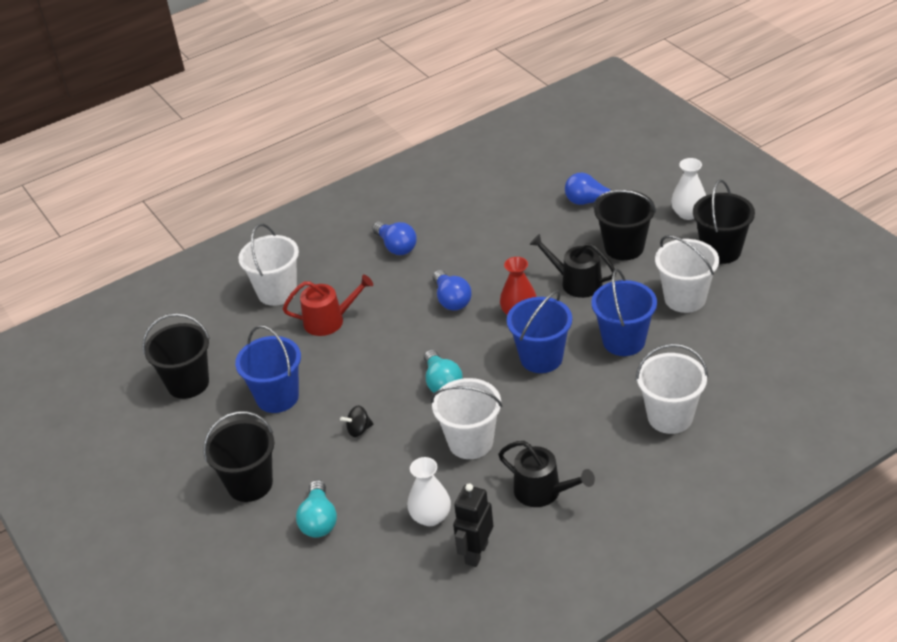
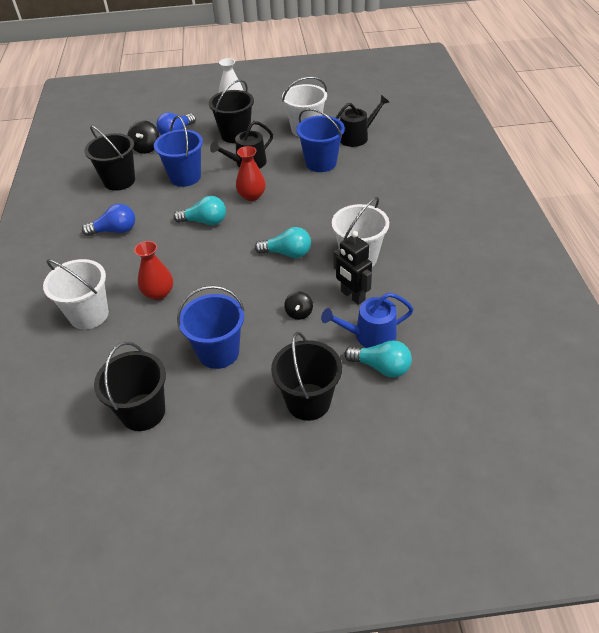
camera: 65 degrees left, 5 degrees up
red watering can [283,275,373,336] -> red vase [134,241,173,300]
white vase [407,457,451,526] -> none
blue light bulb [433,270,472,311] -> turquoise light bulb [173,196,226,225]
black robot [453,483,493,567] -> black robot moved to [334,231,372,305]
black watering can [498,441,595,507] -> black watering can moved to [336,95,389,147]
blue bucket [507,290,572,373] -> blue bucket moved to [154,116,203,187]
white bucket [636,344,708,434] -> none
black bucket [693,180,755,264] -> black bucket moved to [85,126,135,191]
none -> black spinning top [128,120,159,154]
none -> blue watering can [321,293,414,348]

